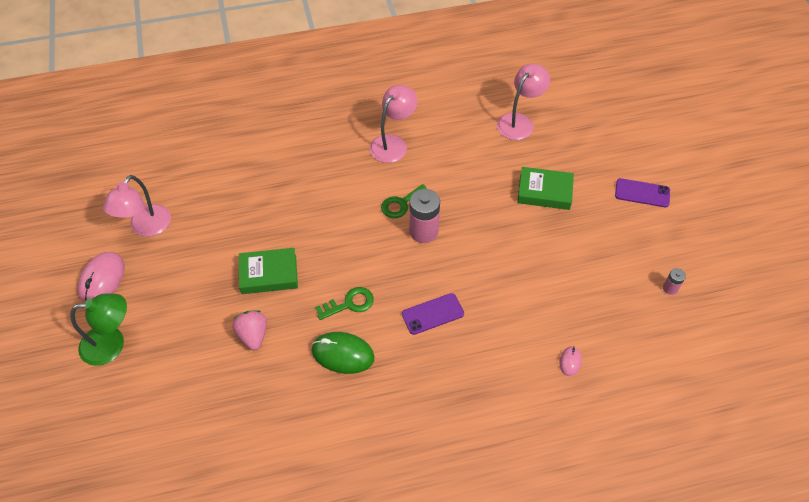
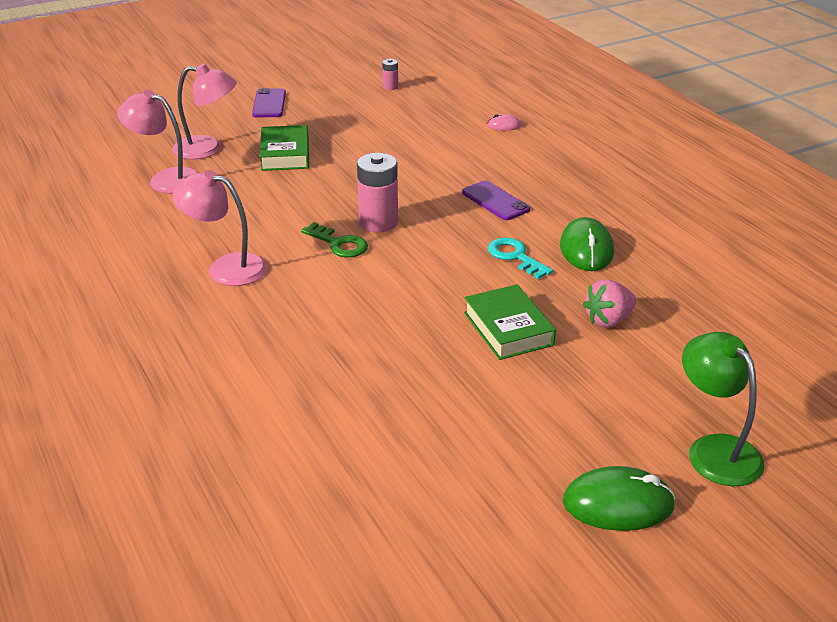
camera: 105 degrees left, 20 degrees down
pink mouse [78,252,124,303] -> green mouse [563,466,676,531]
pink lamp [103,175,171,237] -> pink lamp moved to [172,64,237,159]
green key [315,287,374,320] -> turquoise key [488,238,553,279]

